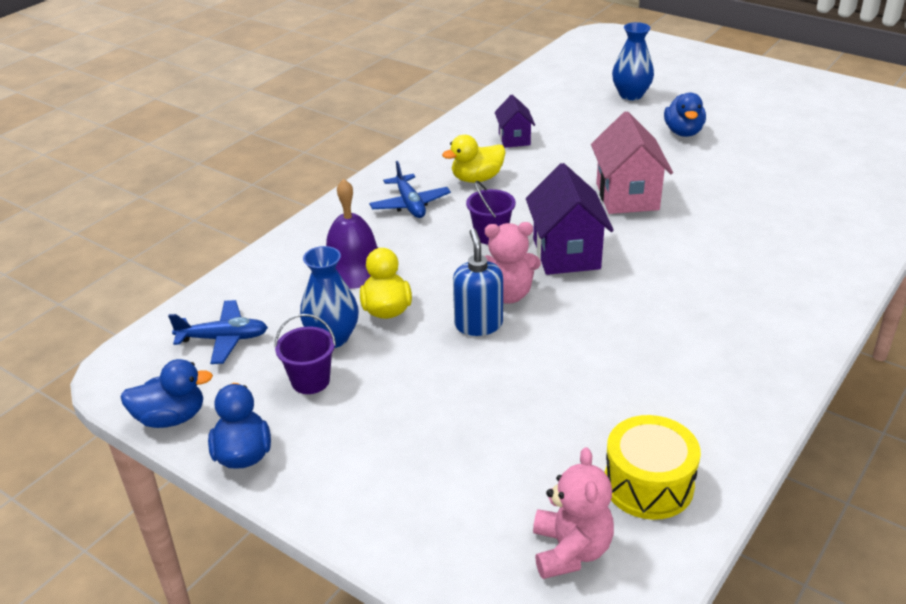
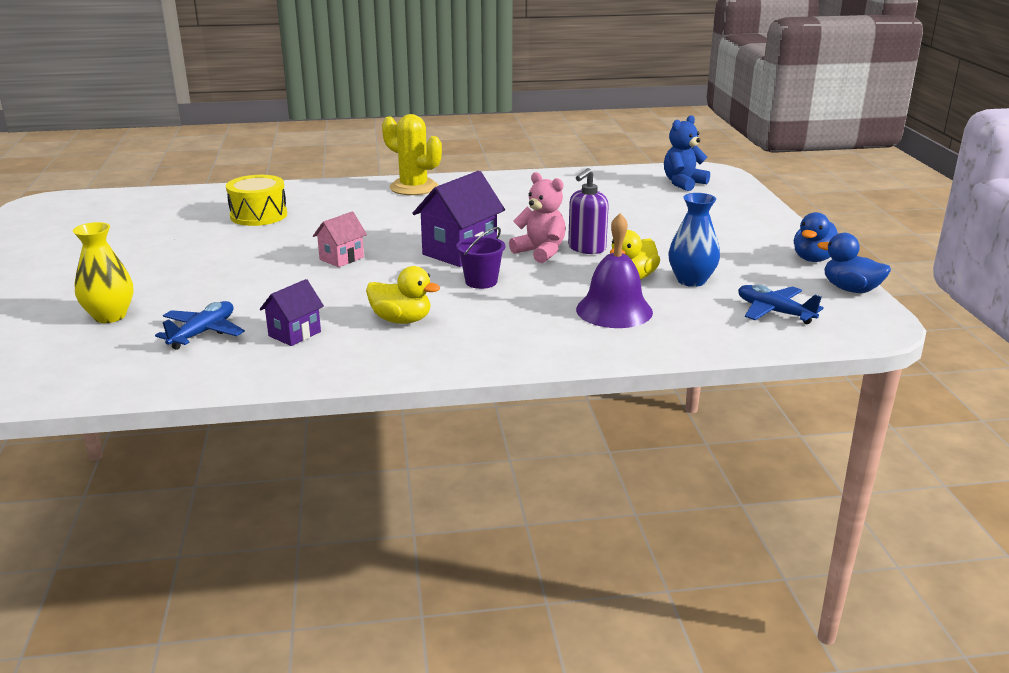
camera: 135 degrees left, 10 degrees down
purple bucket [274,314,336,394] -> none
blue plane [369,161,451,218] -> blue plane moved to [155,301,245,350]
blue soap dispenser [453,229,503,336] -> purple soap dispenser [568,168,609,254]
pink teddy bear [533,447,614,579] -> blue teddy bear [664,115,710,191]
pink house [591,111,673,214] -> pink house [313,212,367,267], size x0.58
yellow drum [605,415,701,520] -> yellow drum moved to [226,175,287,226]
blue vase [612,22,654,100] -> yellow vase [73,222,133,323]
blue duck [664,93,706,137] -> none
none -> yellow cactus [382,114,442,195]

